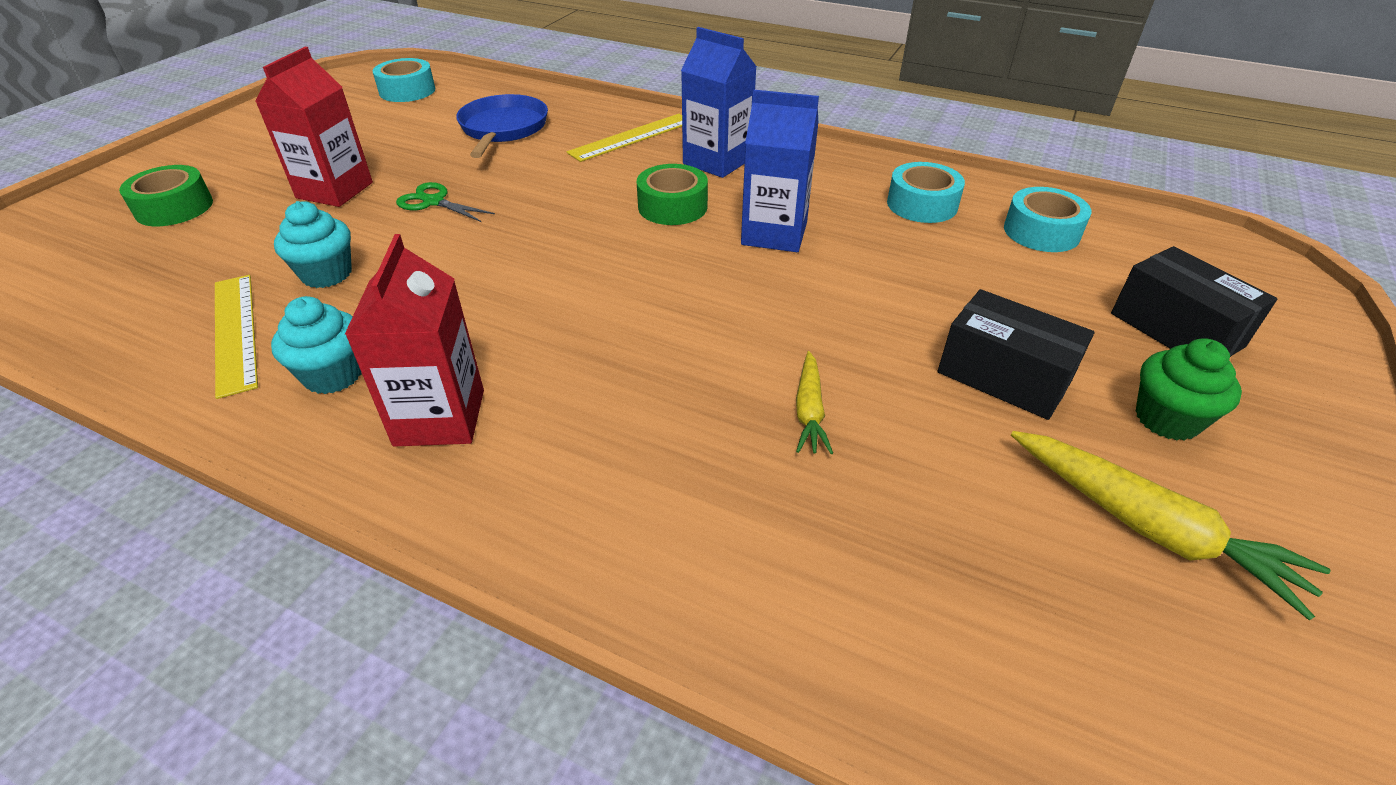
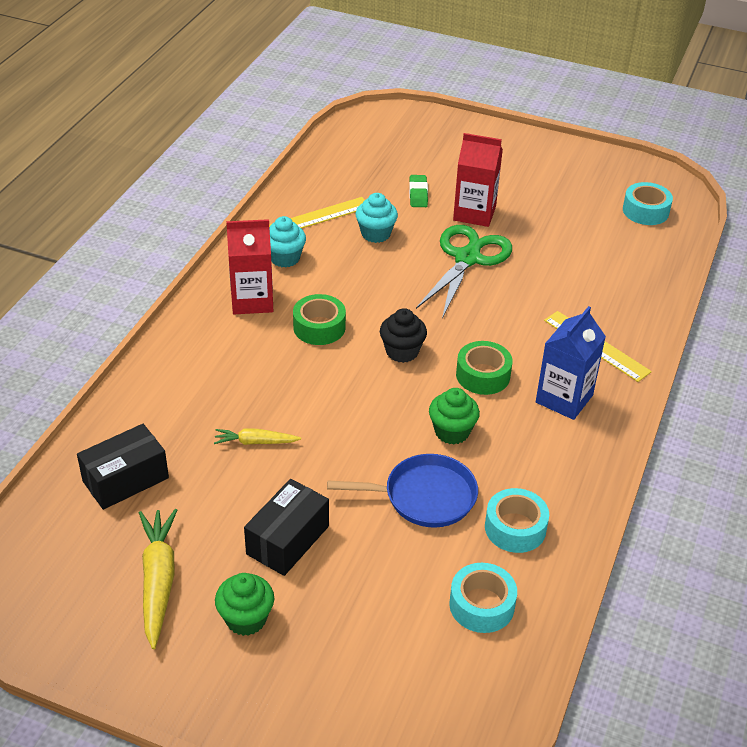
camera: 85 degrees right, 0 degrees up
green tape [119,165,213,226] -> green tape moved to [293,294,346,345]
green scissors [396,182,495,222] -> green scissors [416,225,512,318], size x1.98
blue pan [456,94,548,158] -> blue pan moved to [327,454,478,528]
blue carton [741,90,819,252] -> green cupcake [429,388,480,444]
yellow carrot [1011,431,1331,620] -> yellow carrot turned 135 degrees clockwise [139,509,177,649]
black box [1111,246,1277,357] -> black box moved to [77,424,169,510]
none -> black cupcake [380,308,427,363]
none -> green eraser [409,175,428,207]

